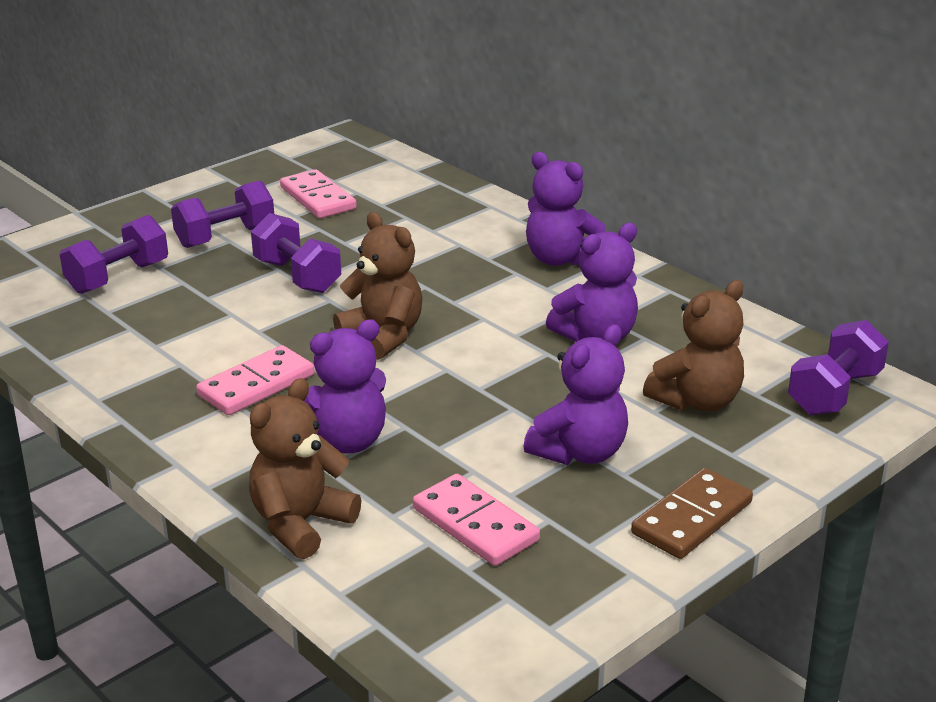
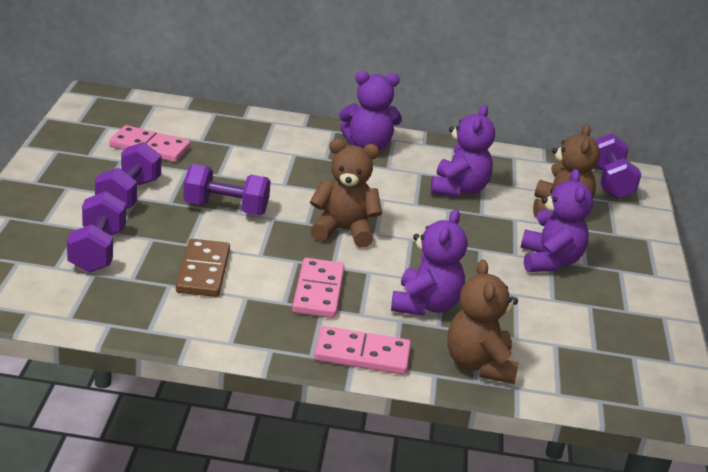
camera: 45 degrees left, 0 degrees up
pink domino [413,474,540,566] -> pink domino moved to [314,326,411,375]
brown domino [631,468,753,559] -> brown domino moved to [176,239,230,297]

